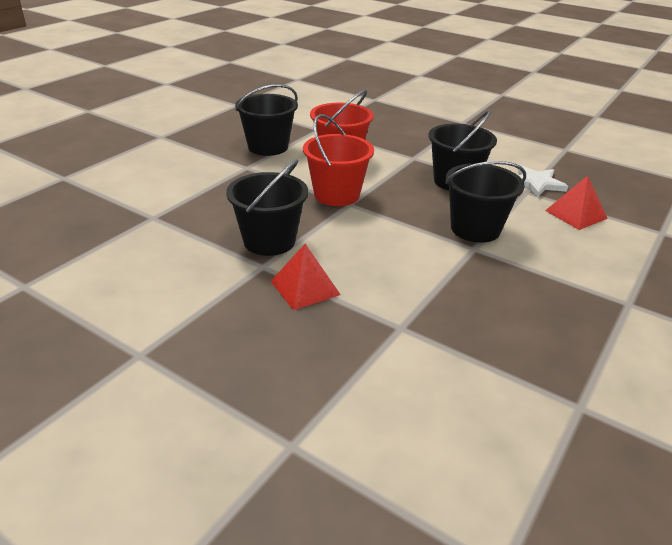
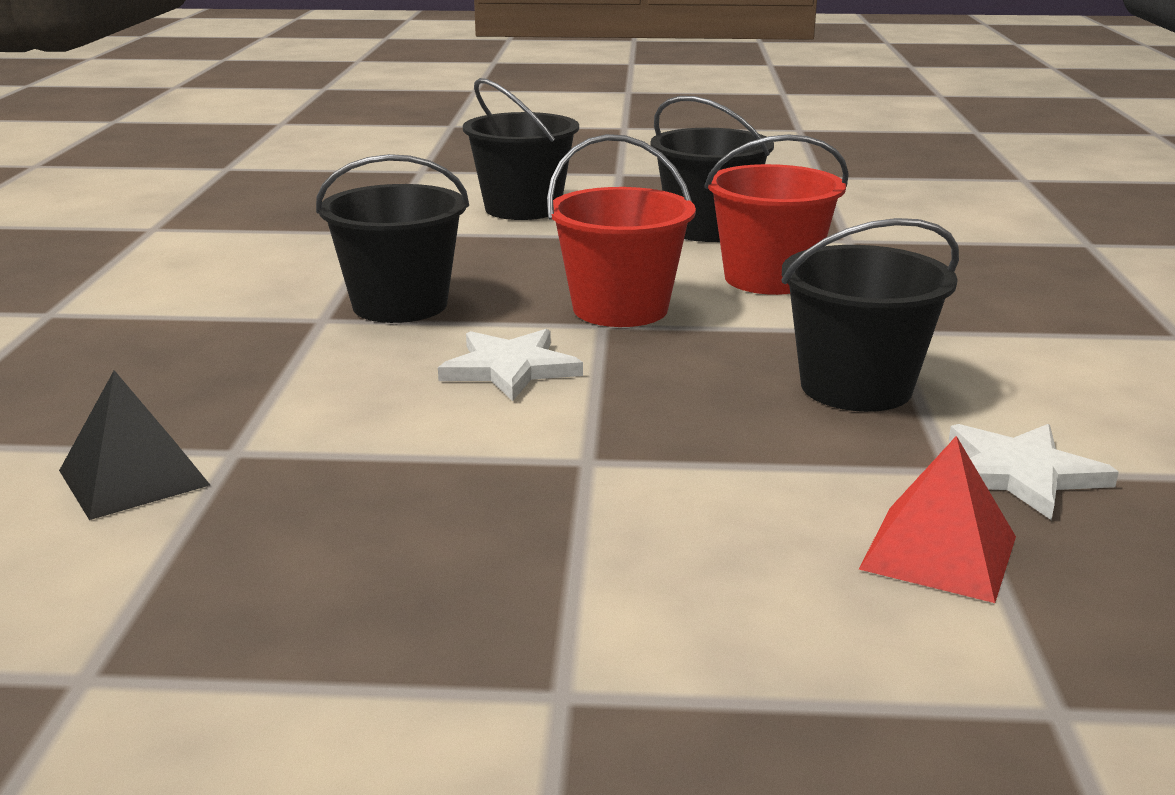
camera: 60 degrees right, 10 degrees down
red pyramid [271,244,341,310] -> none
black bucket [445,161,526,243] -> black bucket moved to [463,78,579,220]
none -> black pyramid [59,370,210,520]
none -> white star [438,329,583,401]

